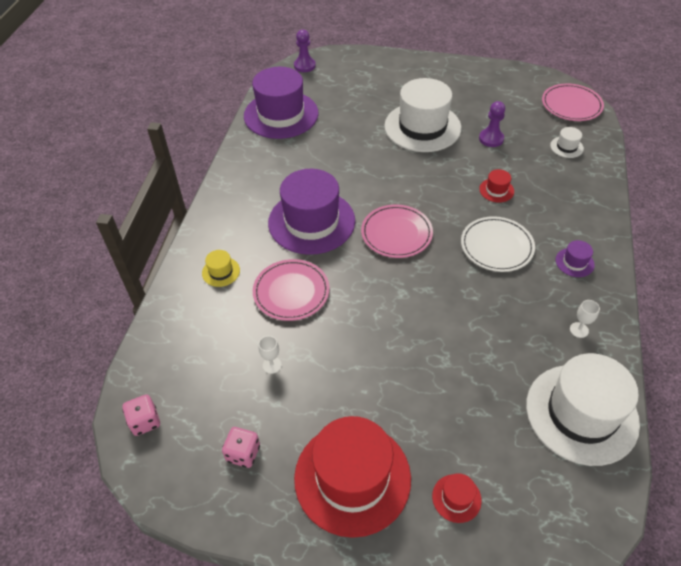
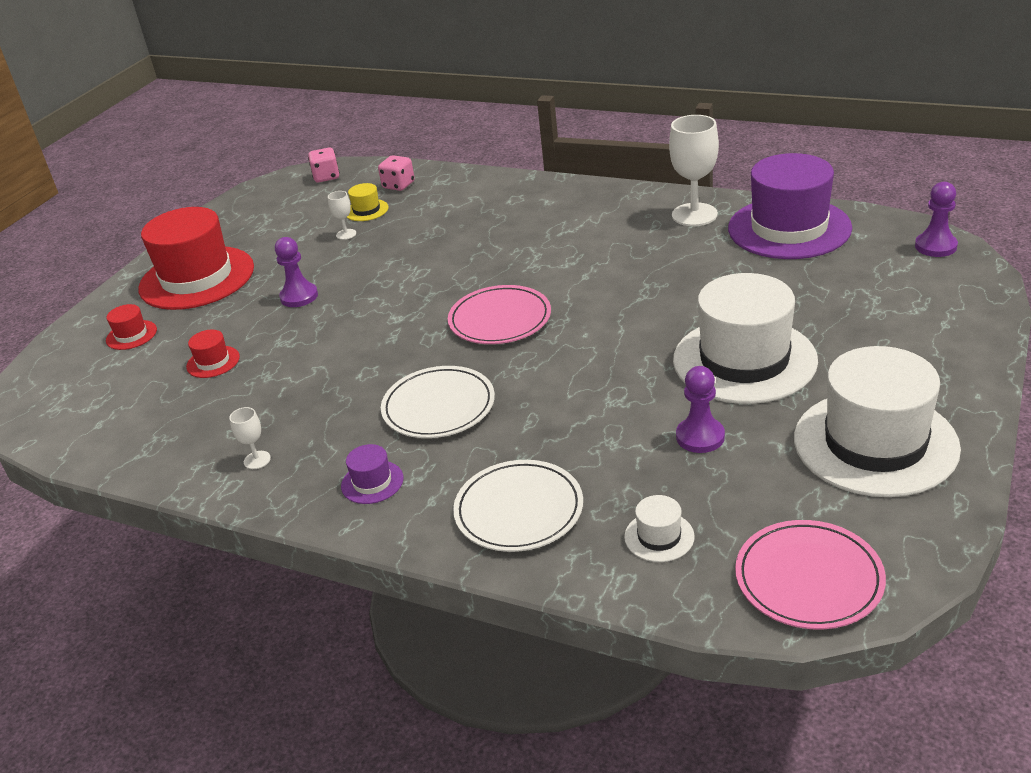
camera: 105 degrees right, 15 degrees down
yellow hat [202,250,240,287] -> yellow hat moved to [347,183,389,221]
pink dice [222,427,260,468] -> pink dice moved to [378,155,415,191]
pink plate [253,259,329,321] -> none
purple hat [268,169,355,255] -> none
red hat [479,169,514,203] -> red hat moved to [186,330,240,378]
white hat [526,353,640,466] -> white hat moved to [794,346,961,497]
none -> purple pawn [275,237,318,307]
none -> white plate [453,460,583,552]
none -> white goblet [669,115,719,226]

